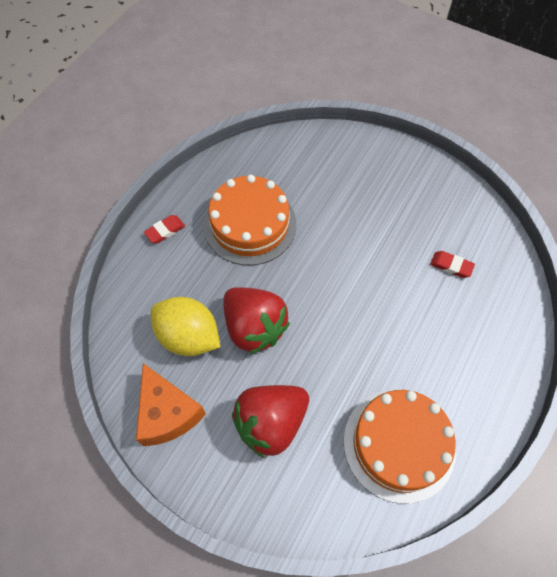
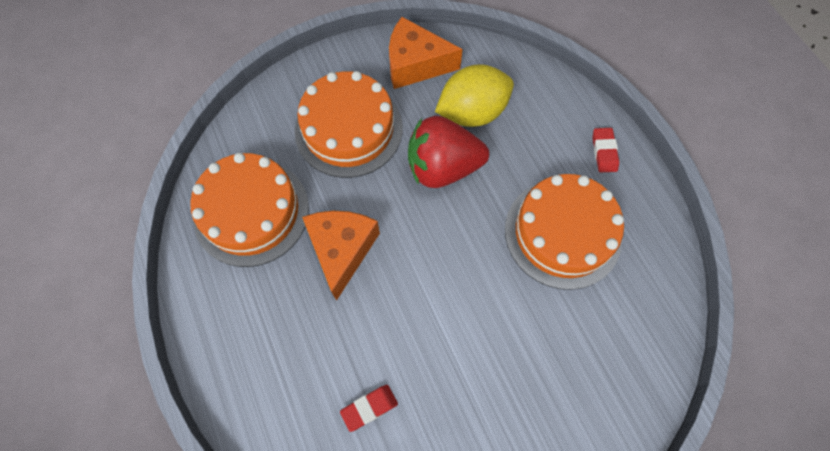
camera: 125 degrees right, 5 degrees up
red strawberry [232,385,309,458] -> orange cake [294,71,403,178]
none -> orange cheese [302,211,380,301]

